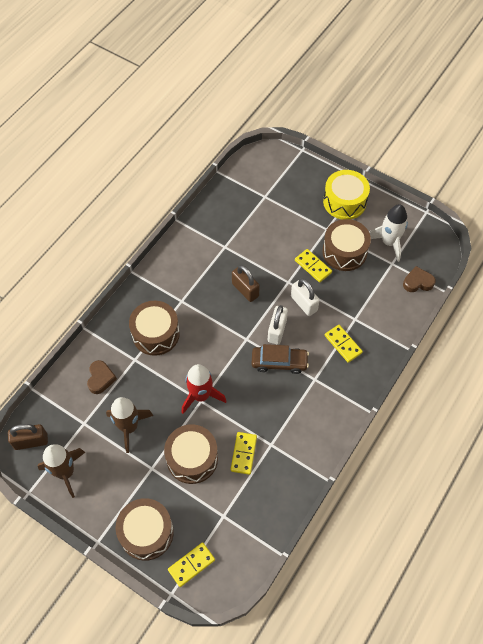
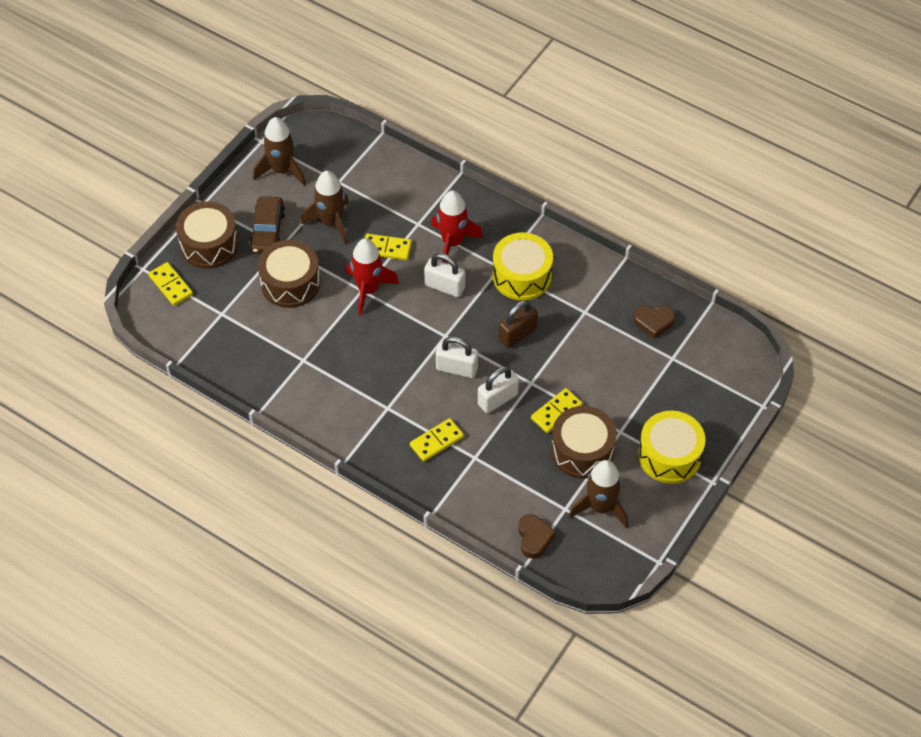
camera: 90 degrees right, 5 degrees down
brown padlock [8,424,48,450] -> none
brown heart [87,360,117,394] -> brown heart moved to [633,305,676,339]
brown drum [129,301,180,356] -> red rocket [431,191,483,263]
yellow domino [231,432,257,475] -> yellow domino moved to [365,234,412,260]
brown car [251,344,309,374] -> brown car moved to [249,196,285,254]
white rocket [369,204,408,262] -> brown rocket [569,460,628,528]
none -> white padlock [424,253,465,297]
none -> yellow drum [493,233,553,300]

